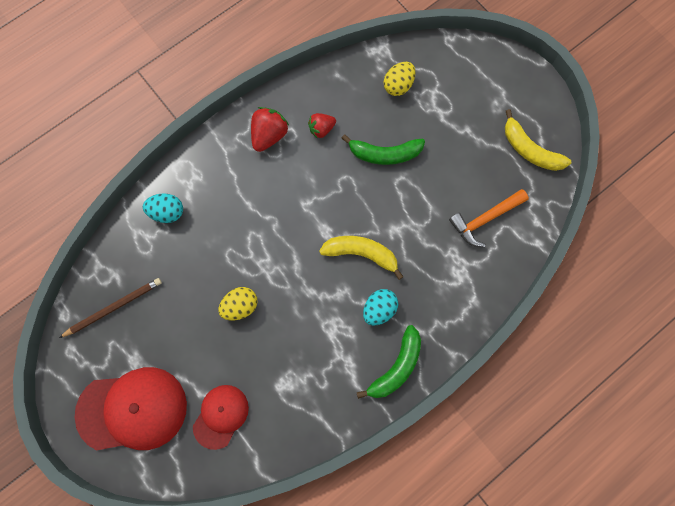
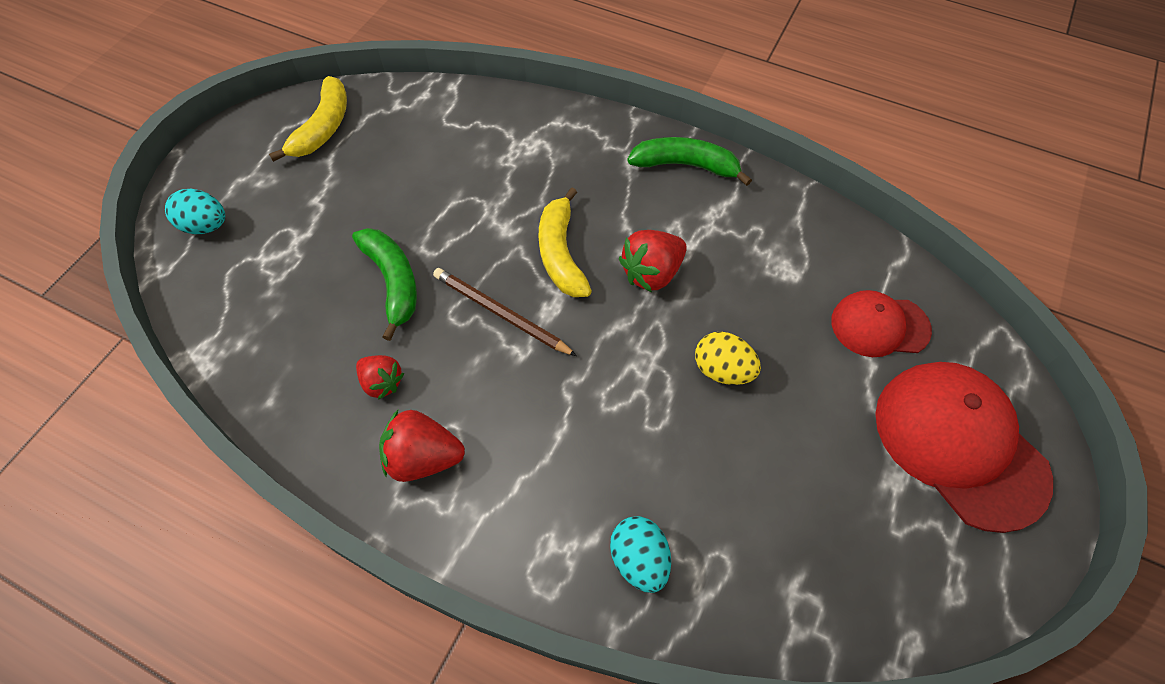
camera: 115 degrees left, 15 degrees down
brown pencil [59,278,162,338] -> brown pencil moved to [433,268,577,356]
turquoise egg [363,289,398,326] -> turquoise egg moved to [165,189,225,234]
yellow egg [384,62,415,96] -> none
orange hammer [449,189,529,247] -> none
none -> red strawberry [619,230,687,292]

